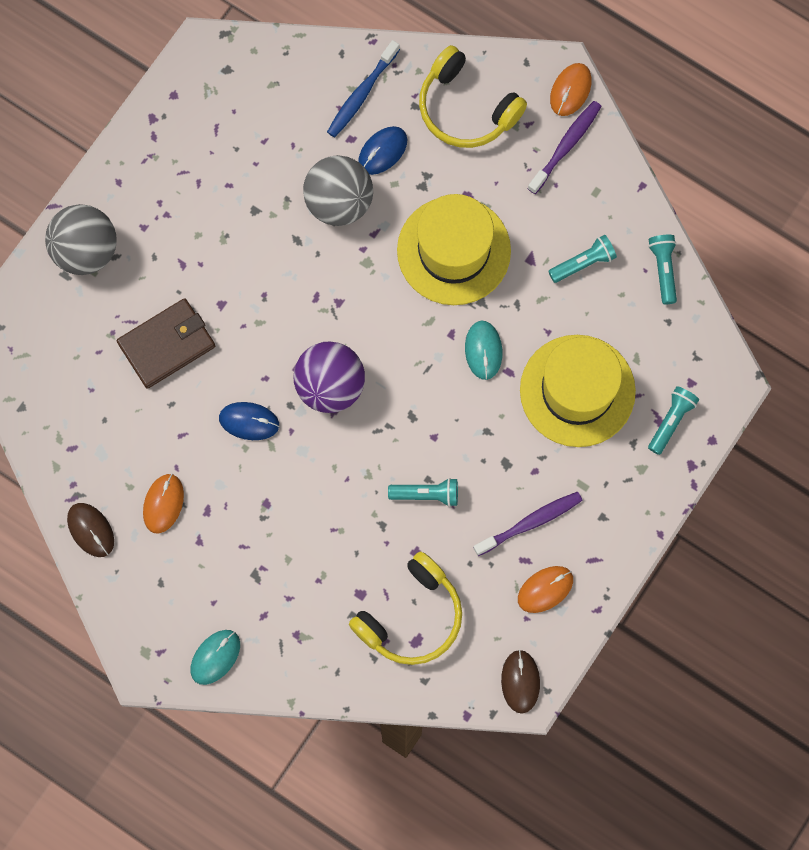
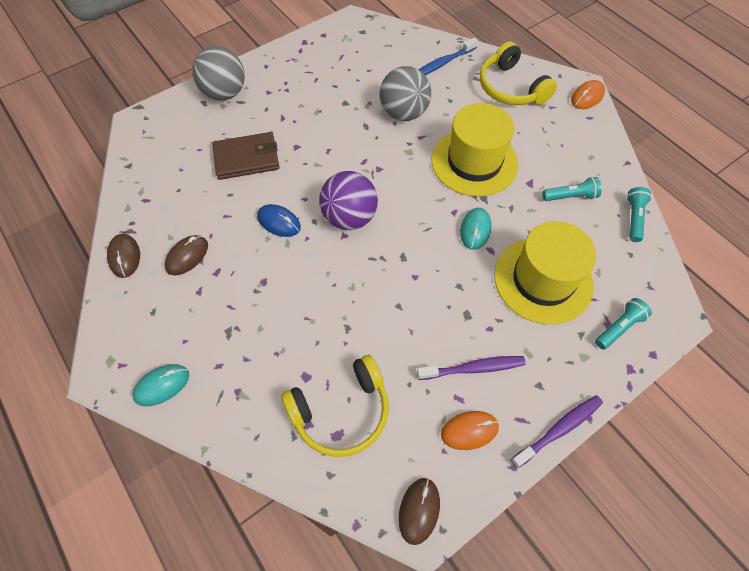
camera: 20 degrees right, 15 degrees down
orange mouse [143,474,184,534] -> brown mouse [165,235,208,275]
blue mouse [358,126,407,175] -> none
turquoise flashlight [388,478,458,507] -> none
purple toothbrush [527,101,602,194] -> purple toothbrush moved to [511,395,603,469]

